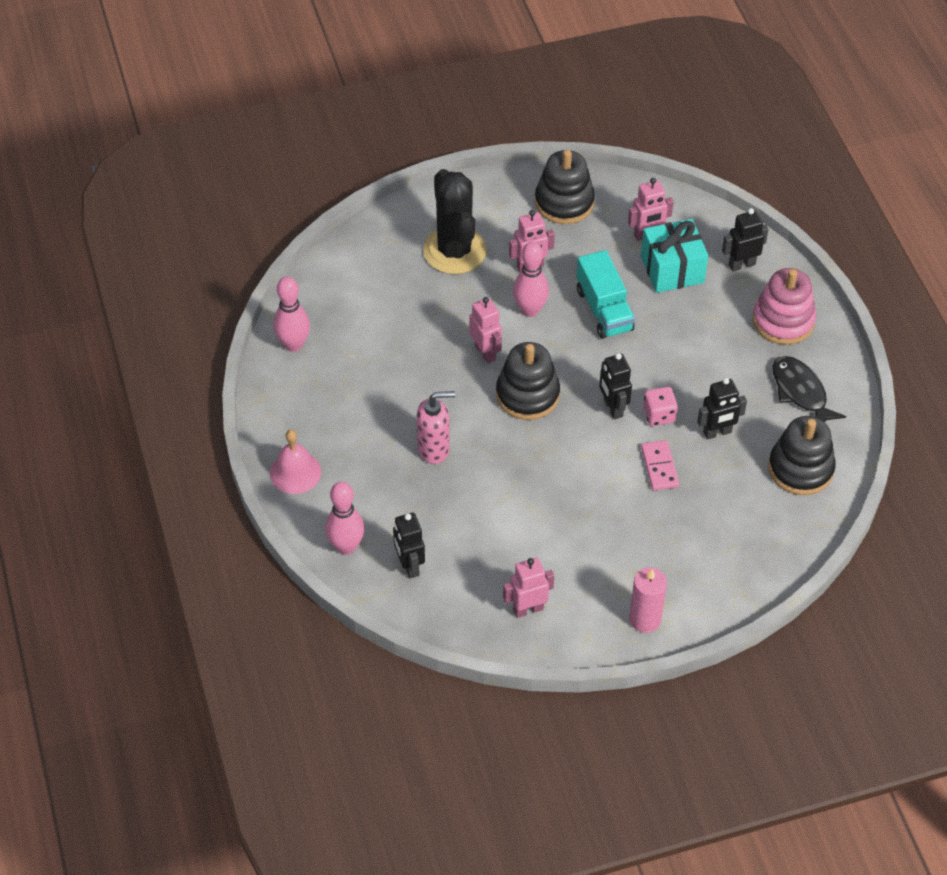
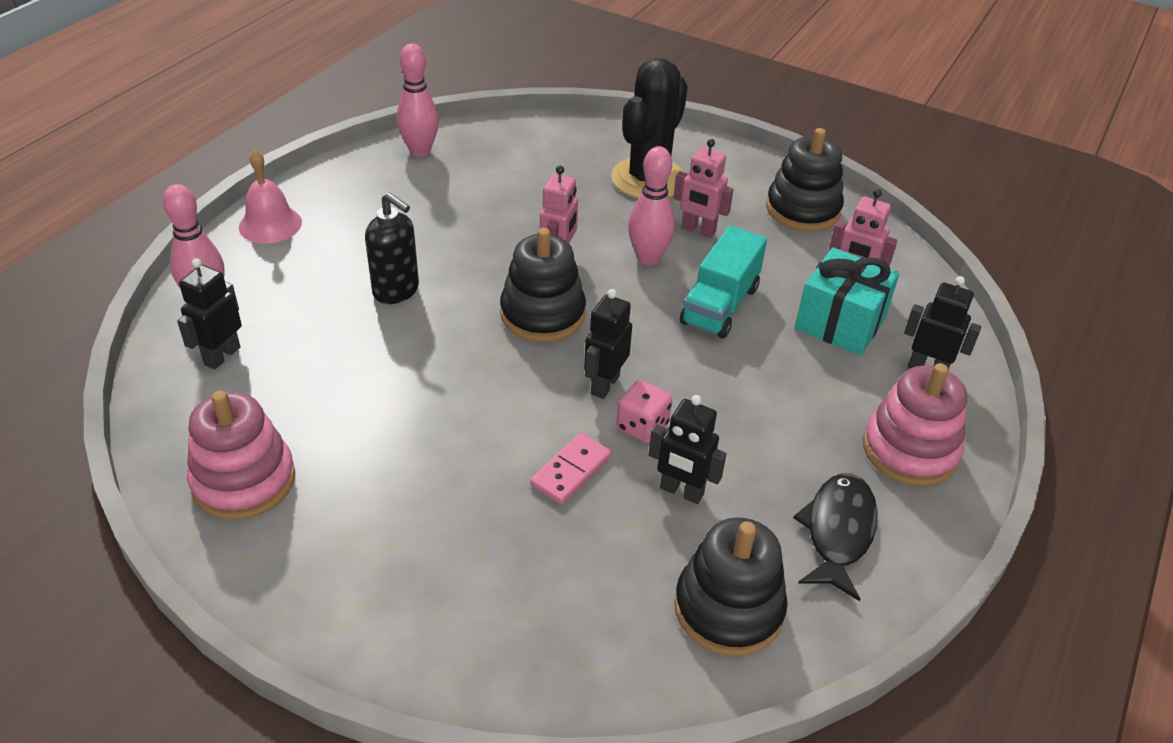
camera: 45 degrees right, 10 degrees down
pink soap dispenser [417,391,455,464] -> black soap dispenser [365,192,419,304]
pink robot [503,558,554,618] -> pink stacking toy [187,390,295,520]
pink candle [629,567,667,633] -> none

